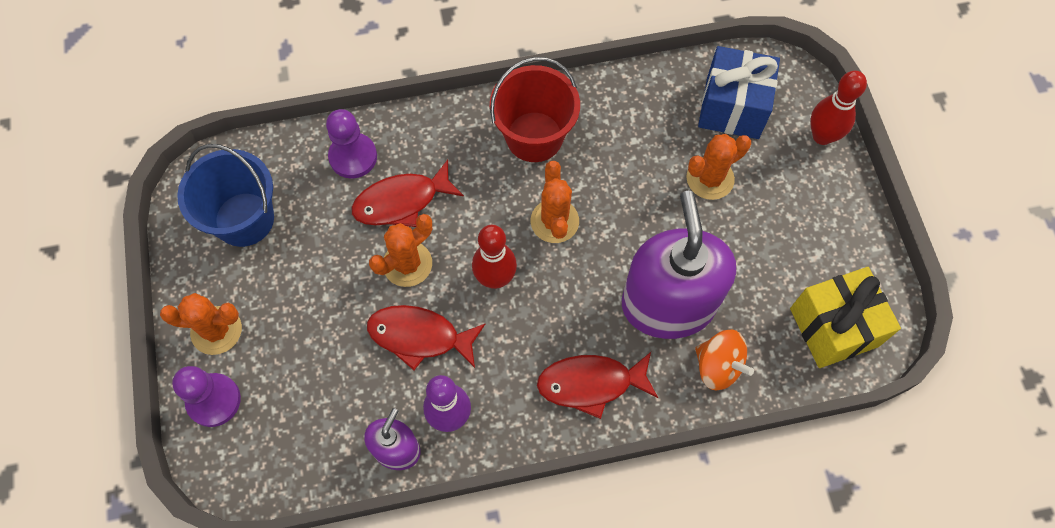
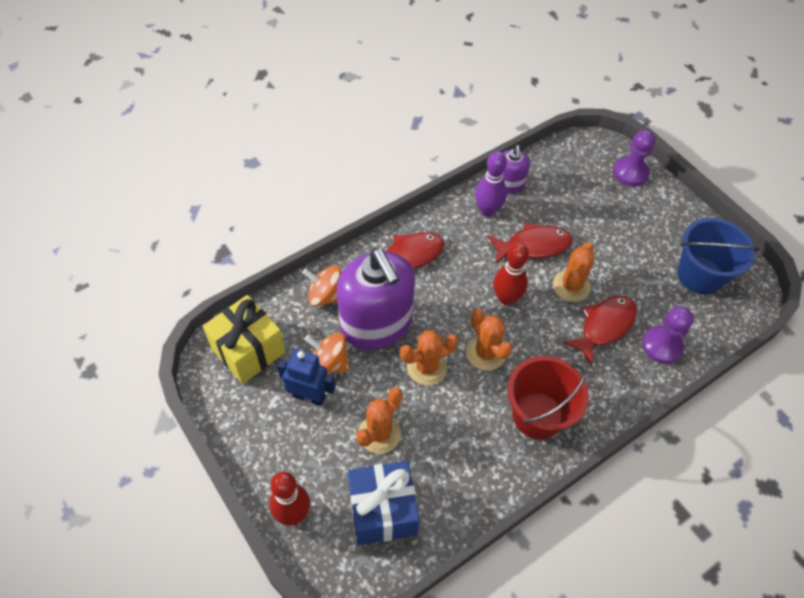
camera: 155 degrees right, 10 degrees down
orange cactus [160,293,242,355] -> orange cactus moved to [400,330,458,385]
none -> blue robot [277,349,335,406]
none -> orange spinning top [304,333,349,373]

